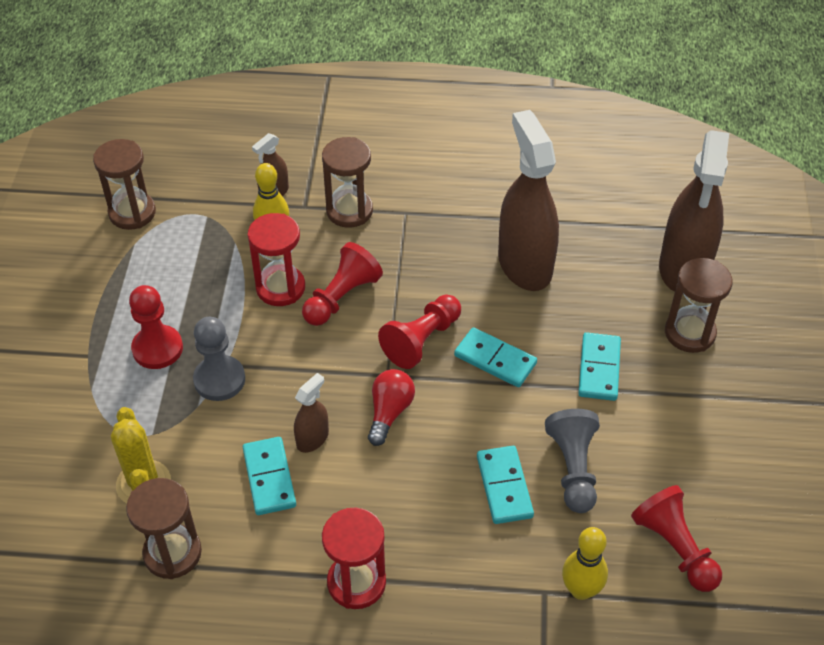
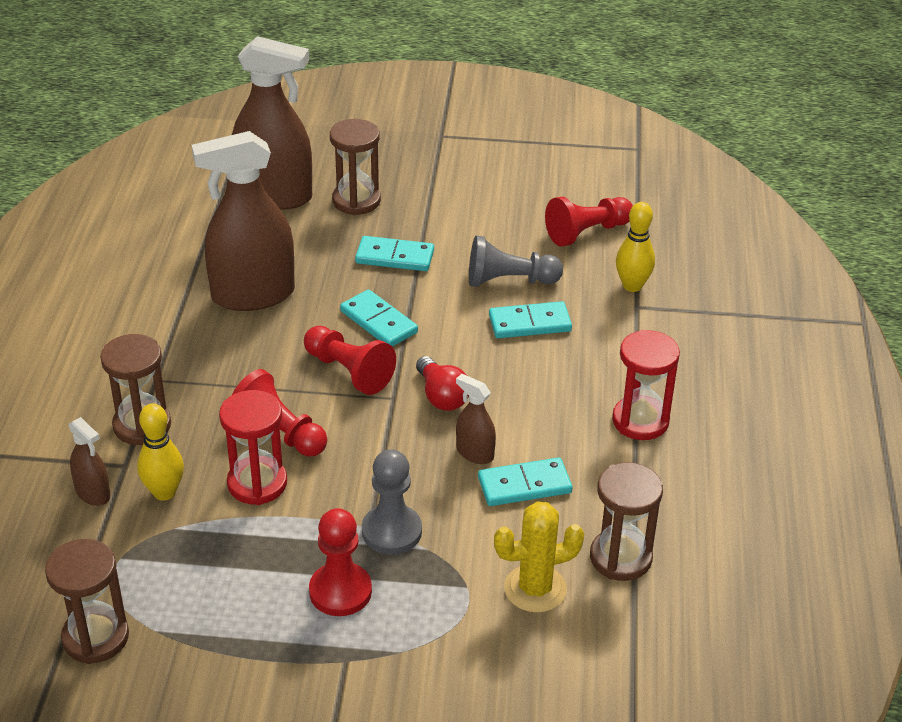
camera: 90 degrees left, 10 degrees down
red light bulb [368,369,415,446] -> red light bulb turned 135 degrees counterclockwise [416,356,469,411]
turquoise domino [454,327,537,387] -> turquoise domino turned 75 degrees counterclockwise [340,289,418,347]

